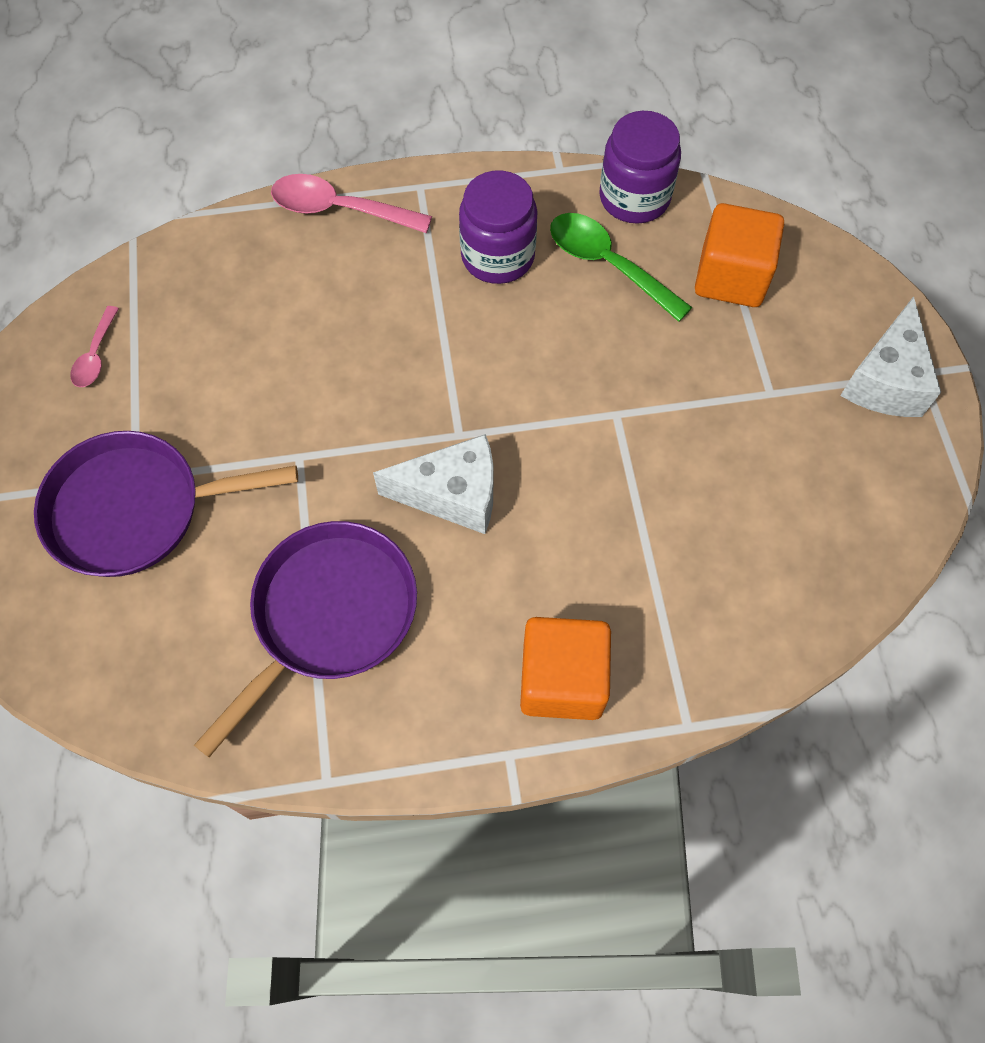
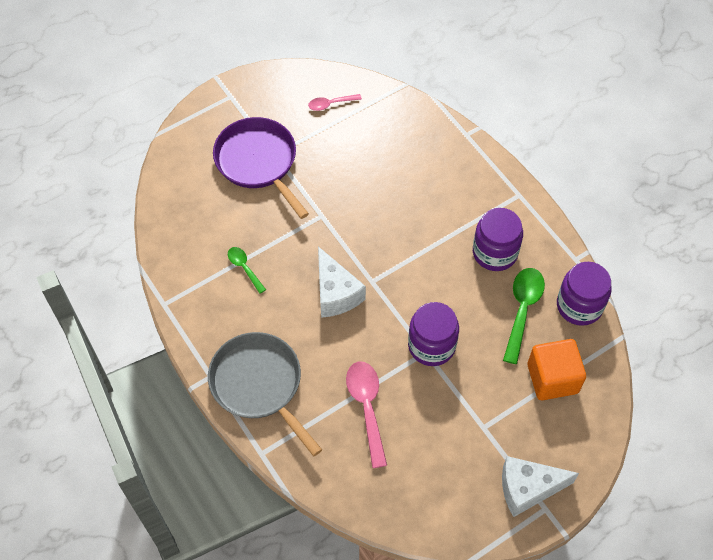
camera: 65 degrees right, 5 degrees down
purple pan [194,521,417,757] -> green spoon [228,247,266,294]
pink spoon [271,174,432,233] -> pink spoon moved to [346,362,387,468]
orange cube [520,617,611,720] -> grey pan [208,332,322,456]
none -> purple jar [408,302,459,366]

